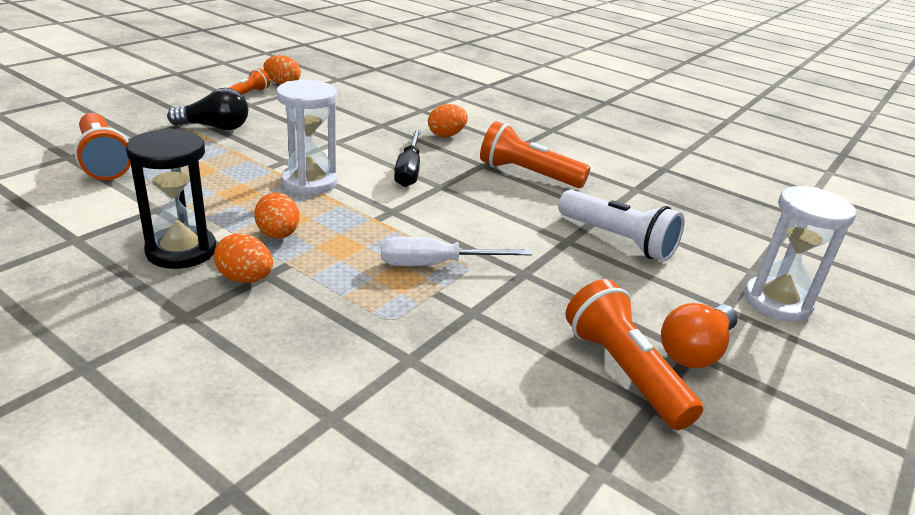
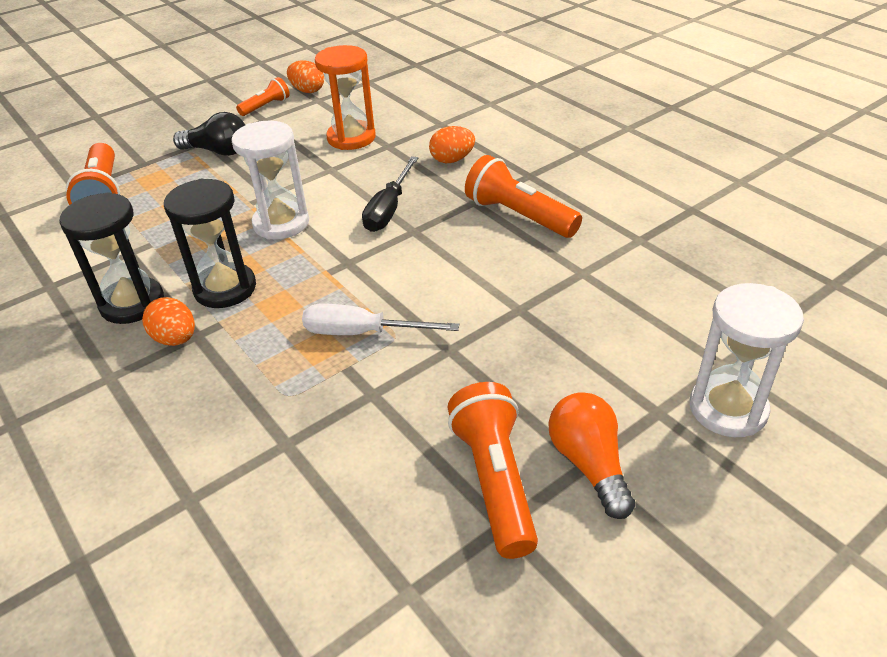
camera: 20 degrees right, 10 degrees up
orange egg [254,192,299,239] -> black hourglass [164,179,256,308]
white flashlight [558,190,685,262] -> none
orange light bulb [661,303,738,368] -> orange light bulb turned 105 degrees clockwise [549,392,635,519]
none -> orange hourglass [315,45,376,150]

